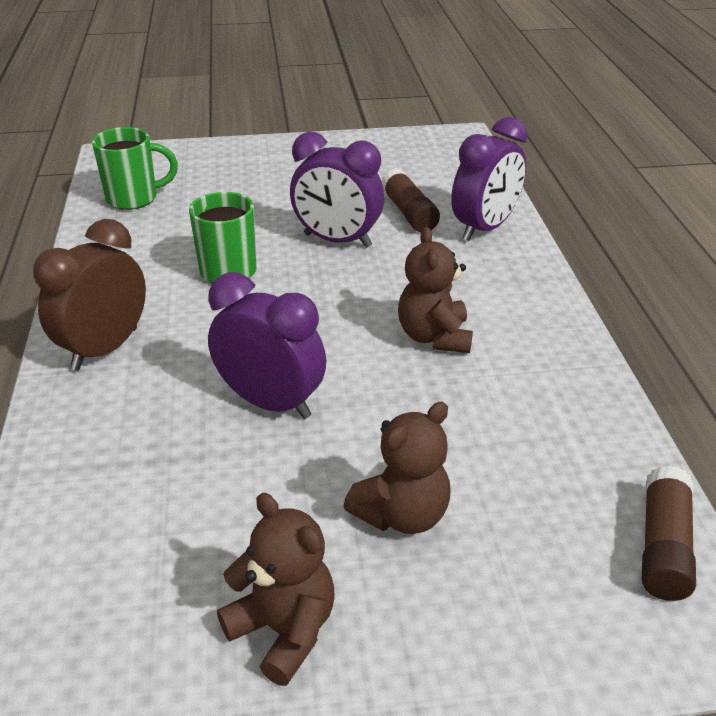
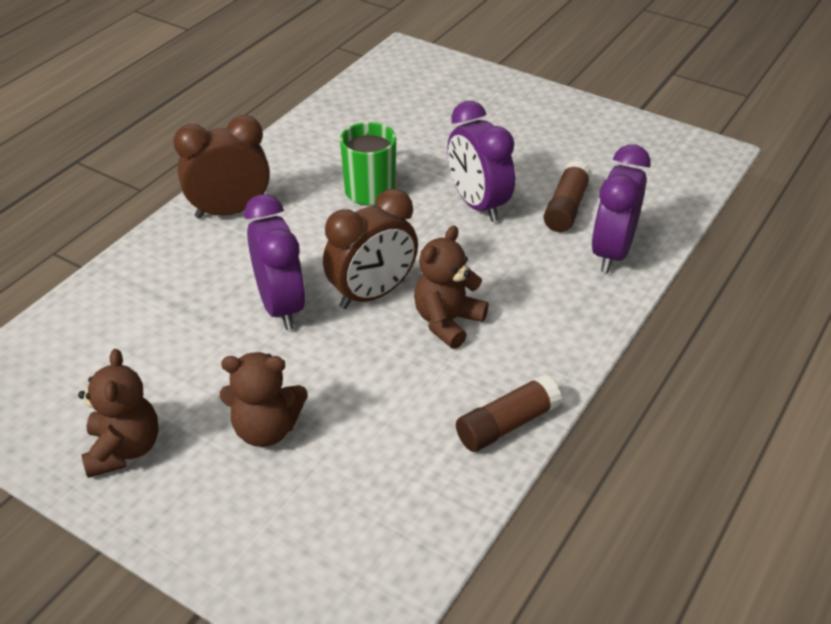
camera: 40 degrees right, 5 degrees up
green mug [92,127,178,210] -> none
purple clock [451,117,528,241] -> purple clock turned 120 degrees clockwise [591,144,651,273]
brown glue stick [642,465,696,601] -> brown glue stick moved to [456,374,562,452]
none -> brown clock [323,189,418,309]

